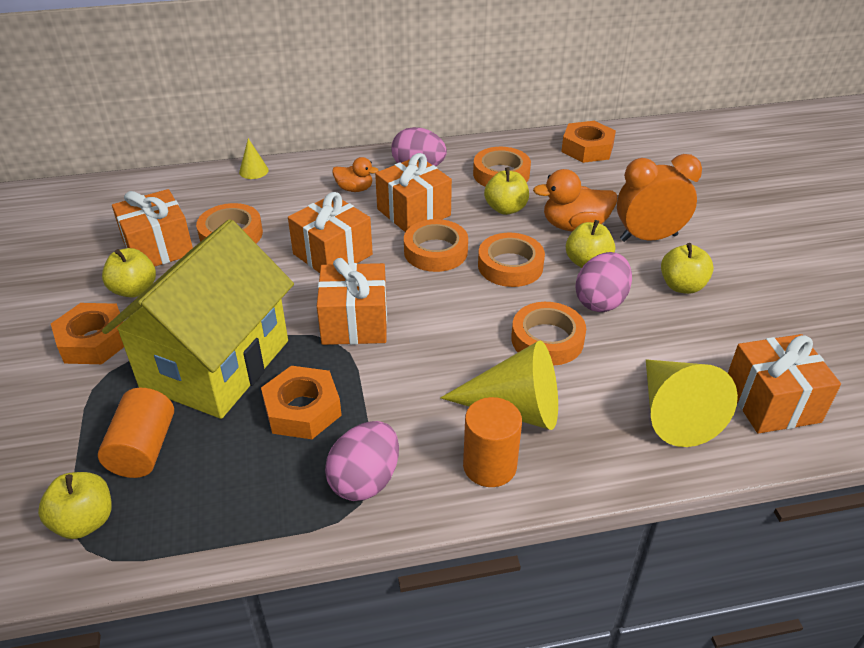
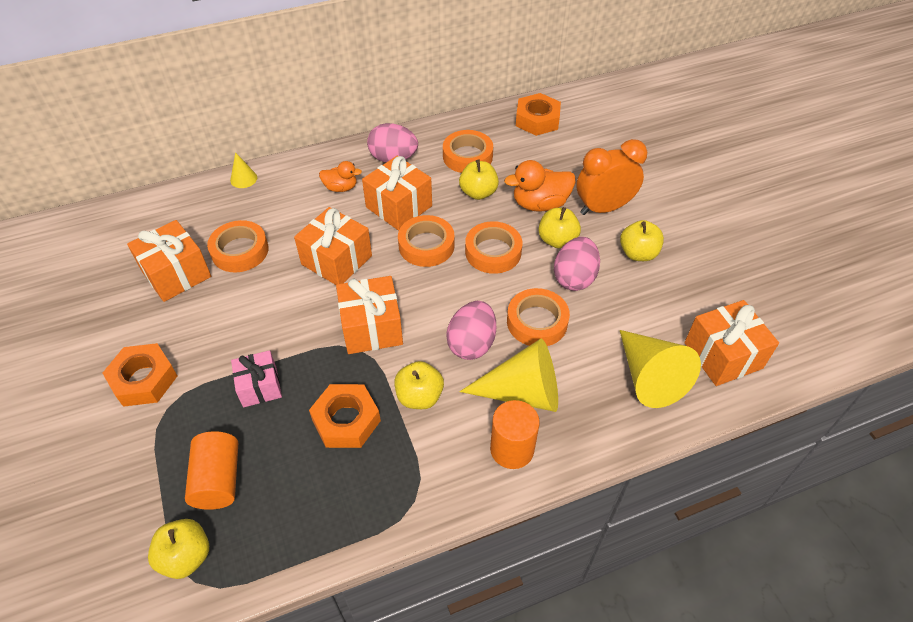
camera: 10 degrees left, 10 degrees up
yellow house [102,219,294,419] -> pink gift [231,350,282,407]
yellow apple [102,248,156,298] -> yellow apple moved to [394,361,444,409]
pink egg [325,421,399,501] -> pink egg moved to [446,301,496,360]

